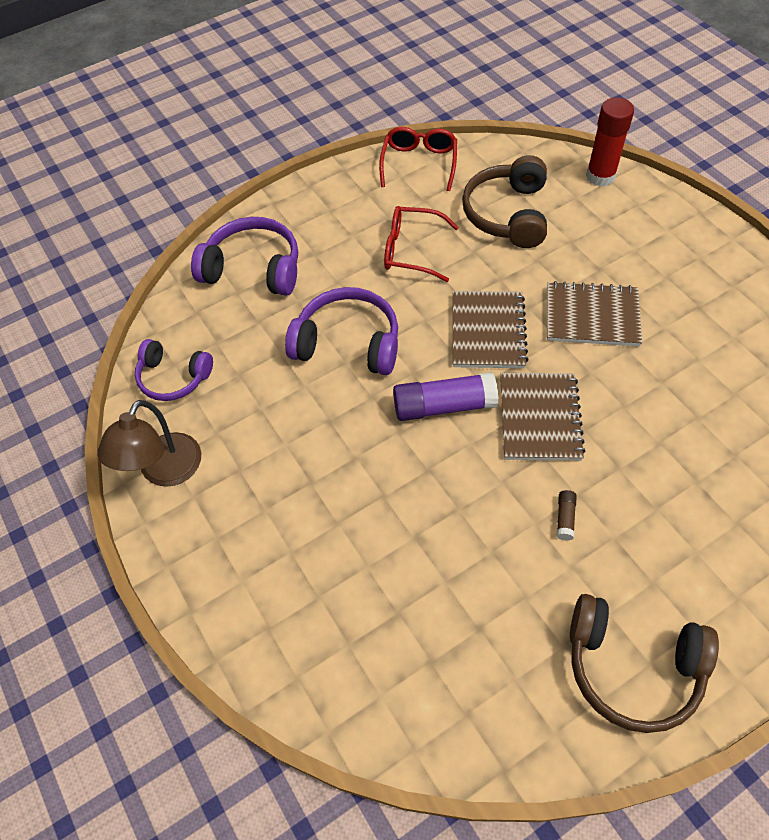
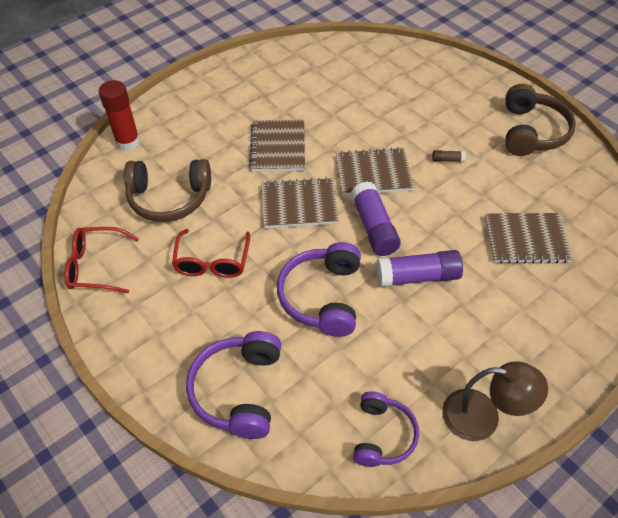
camera: 100 degrees left, 5 degrees down
none -> purple glue stick [377,250,463,287]
none -> brown notebook [485,213,573,264]

